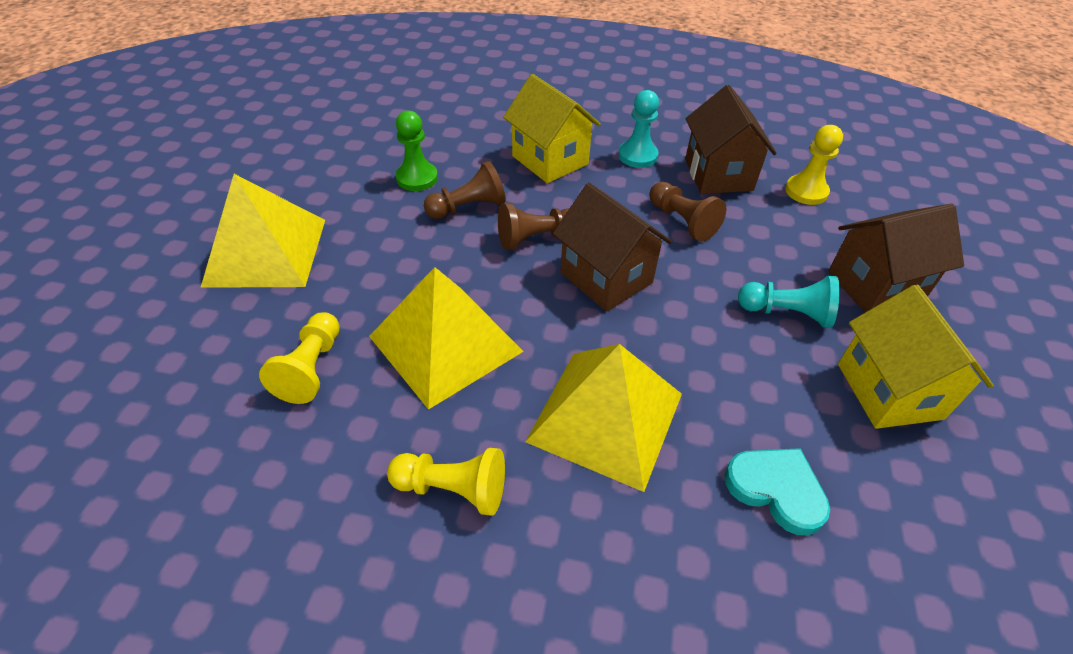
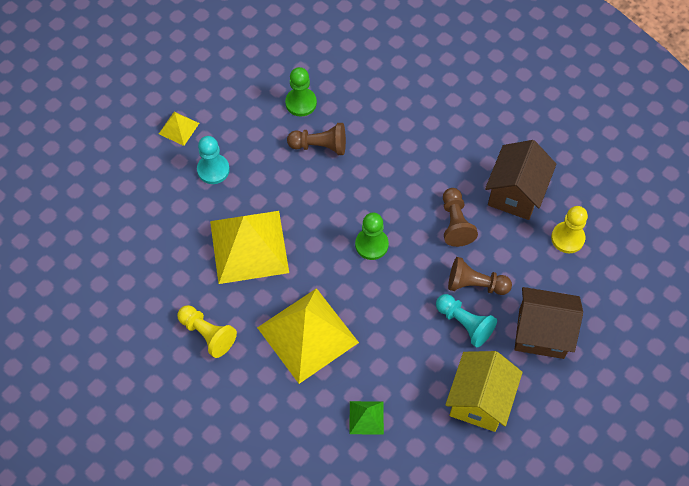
camera: 30 degrees right, 15 degrees up
yellow pyramid [201,174,325,288] -> yellow pyramid [159,112,199,146], size x0.45
yellow pawn [259,312,340,404] -> none
brown pawn [498,203,569,250] -> brown pawn moved to [448,257,512,295]
yellow house [503,74,601,183] -> none
brown house [553,183,672,312] -> green pawn [355,213,389,260]
turquoise pawn [618,90,659,168] -> turquoise pawn moved to [197,136,230,184]
turquoise heart [724,448,830,536] -> green pyramid [349,401,384,435]

